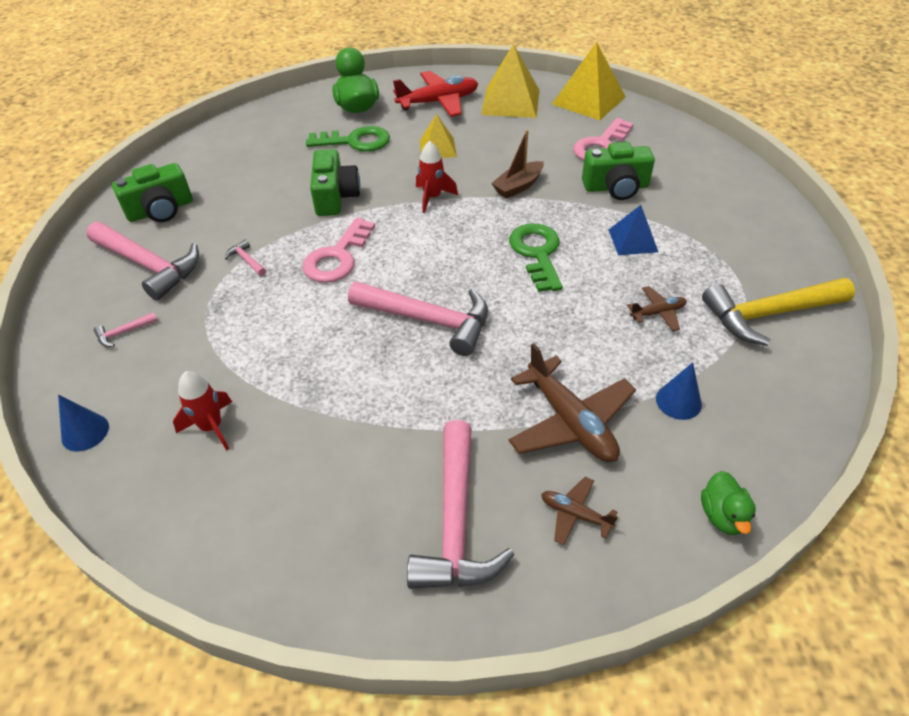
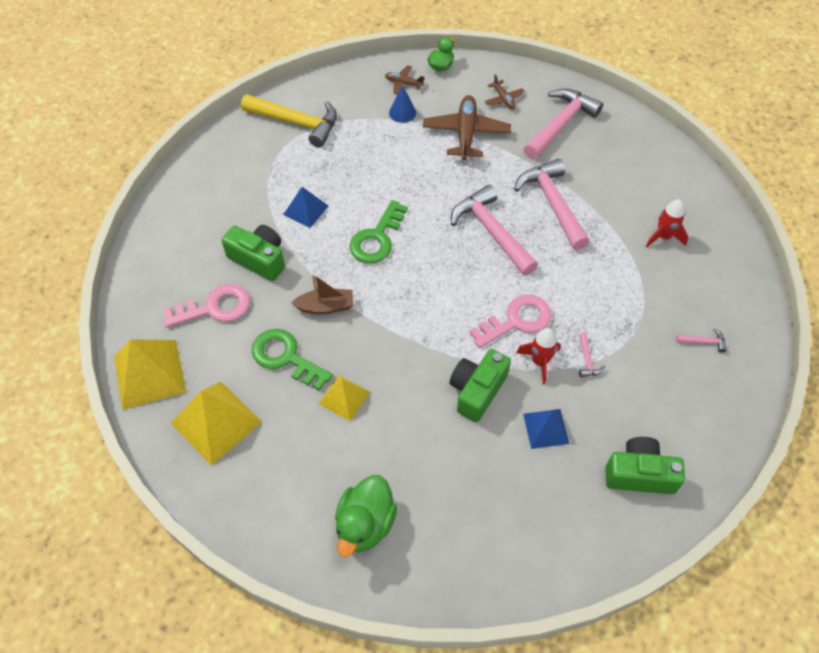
camera: 145 degrees left, 10 degrees up
blue cone [58,395,109,451] -> none
pink hammer [86,222,199,300] -> pink hammer moved to [514,159,590,250]
green key [306,126,390,151] -> green key moved to [252,329,333,390]
red plane [393,71,478,117] -> none
red rocket [416,141,458,213] -> red rocket moved to [516,328,561,385]
brown plane [627,286,687,331] -> brown plane moved to [385,65,425,95]
none -> blue pyramid [523,409,569,449]

